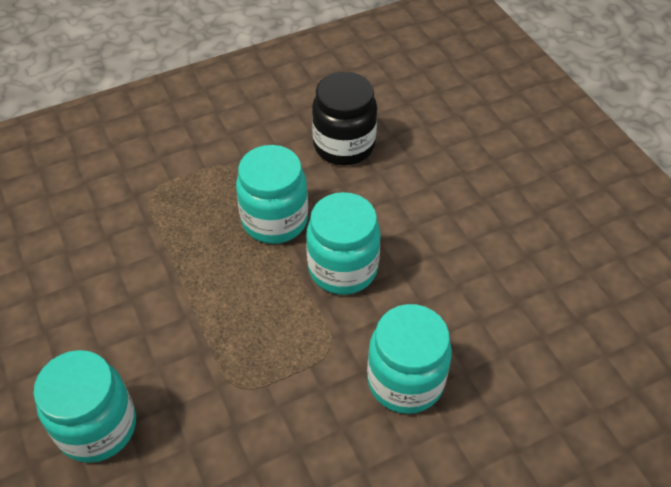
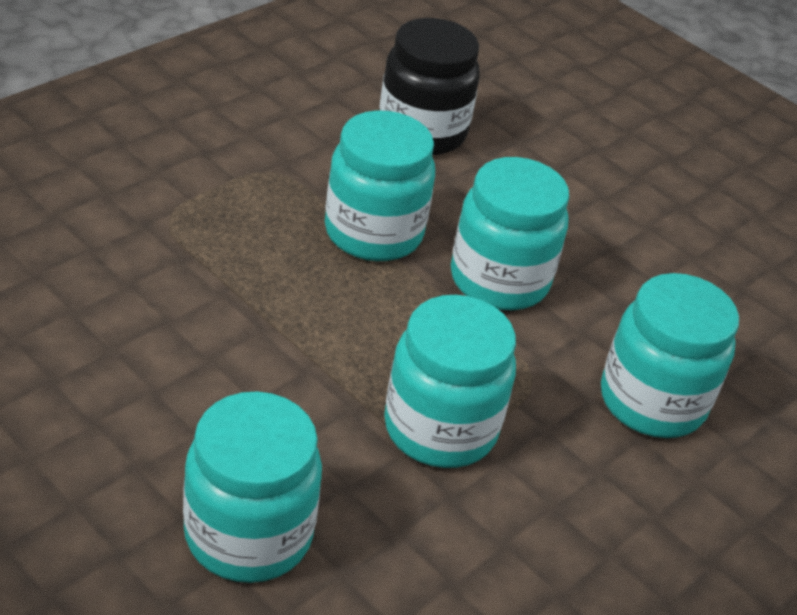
camera: 25 degrees left, 10 degrees down
none -> turquoise jar [384,295,516,468]

